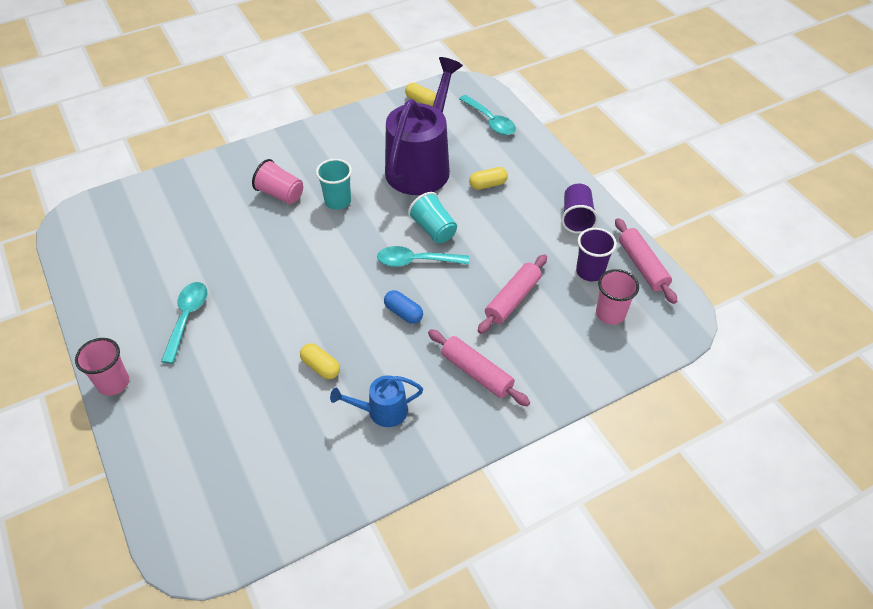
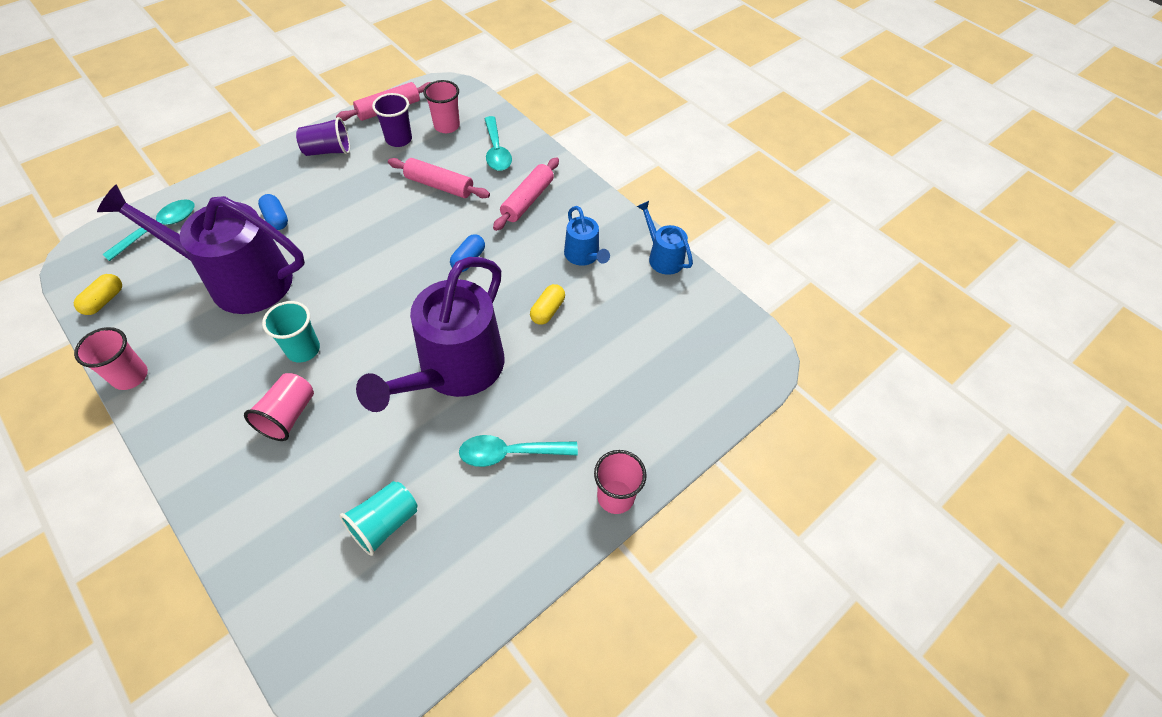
camera: 105 degrees left, 5 degrees up
turquoise spoon [377,246,469,267] -> turquoise spoon moved to [484,116,512,171]
turquoise cup [408,192,457,243] -> turquoise cup moved to [340,481,418,556]
yellow capsule [469,167,508,190] -> blue capsule [258,194,288,230]
none -> pink cup [74,327,148,390]
none -> purple watering can [356,257,504,412]
none -> blue watering can [637,201,693,275]

